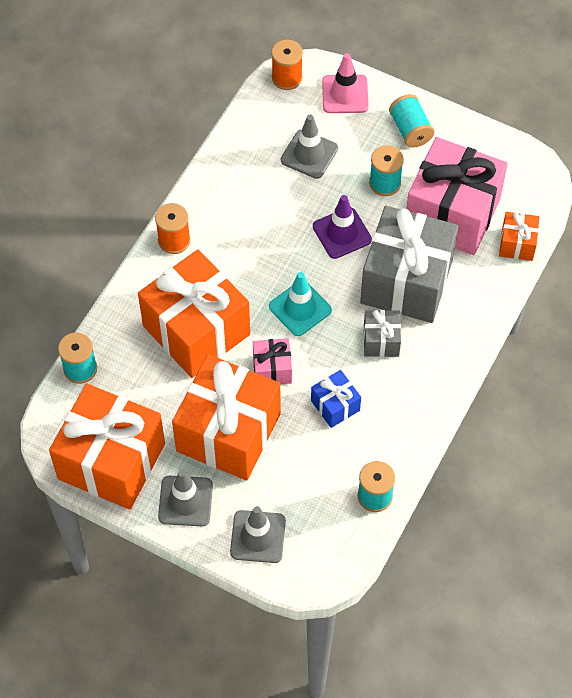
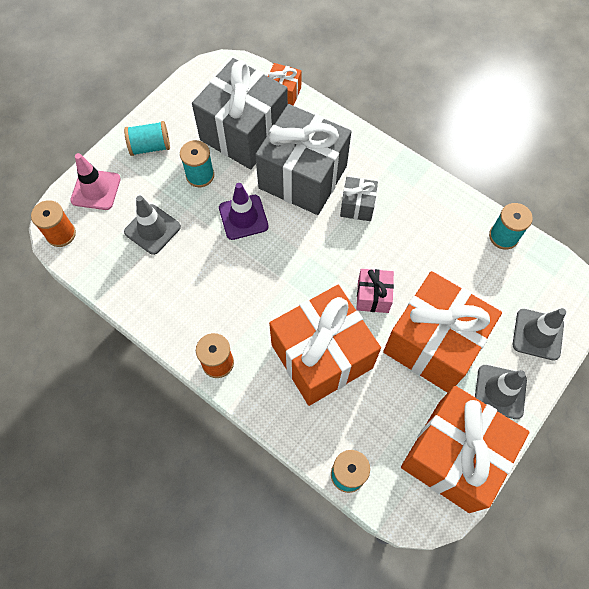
camera: 80 degrees left, 5 degrees up
turquoise traffic cone [269,272,332,336] -> none
blue gift [311,370,361,428] -> none
pink gift [406,137,508,255] -> grey gift [192,58,288,169]

